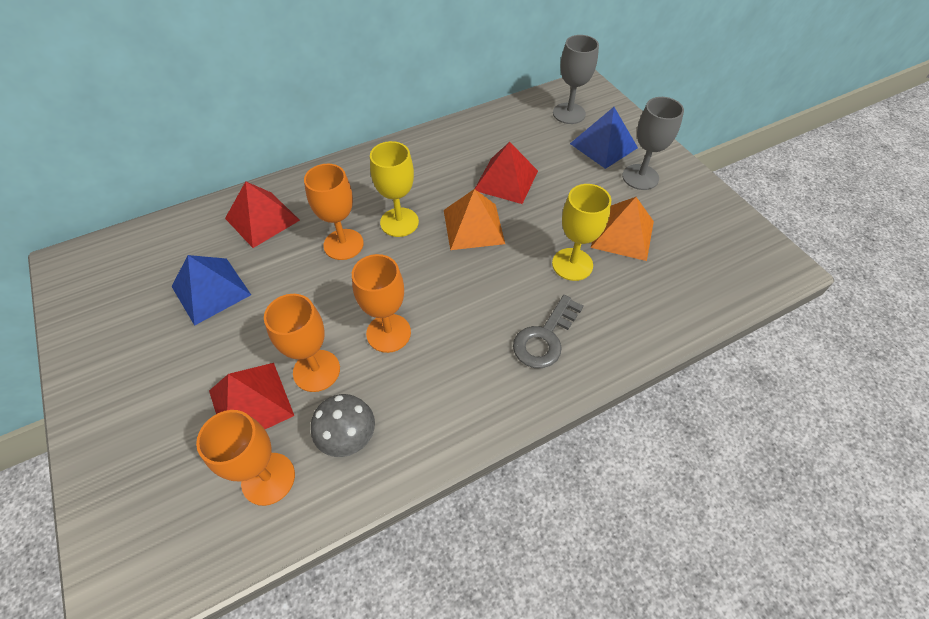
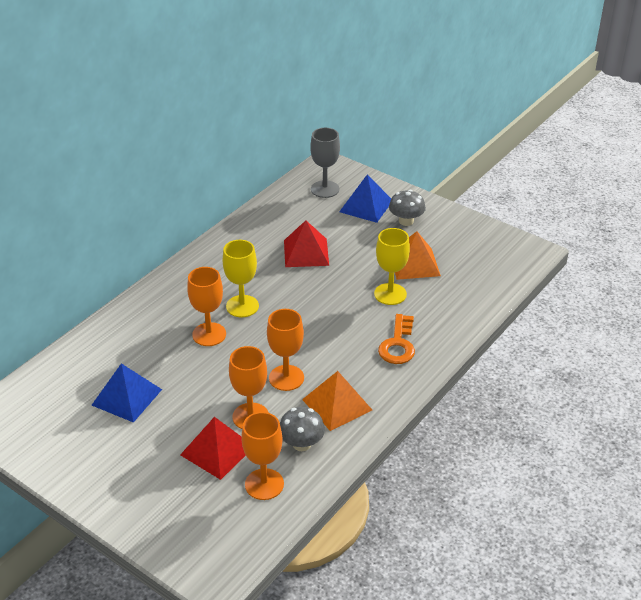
camera: 25 degrees left, 15 degrees down
red pyramid [225,181,300,248] -> none
orange pyramid [444,189,505,250] -> orange pyramid moved to [302,371,372,431]
grey key [513,295,583,368] -> orange key [378,314,415,364]
grey goblet [622,97,684,190] -> grey mushroom [389,190,426,226]

